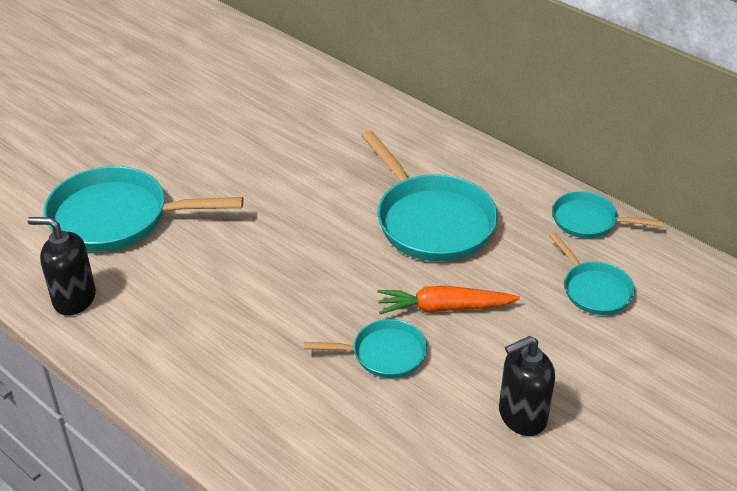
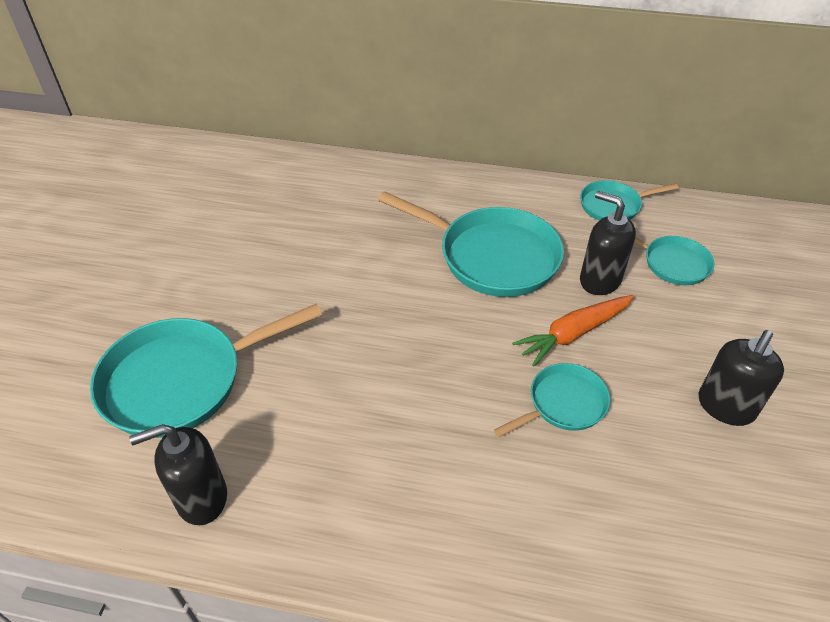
camera: 30 degrees left, 5 degrees up
none -> black soap dispenser [580,191,636,295]

